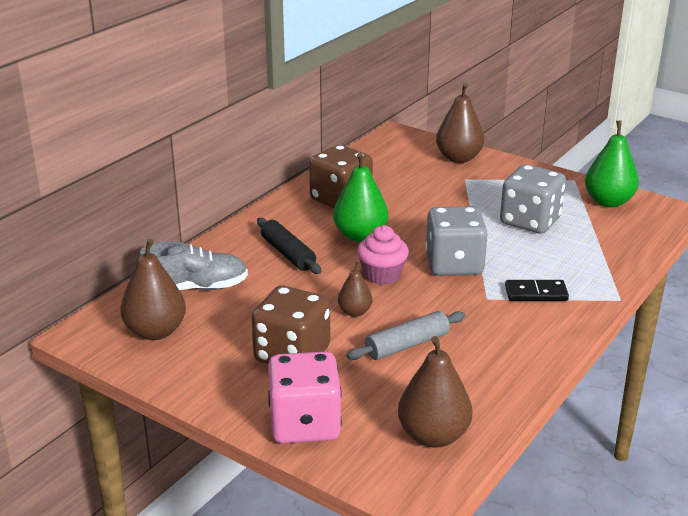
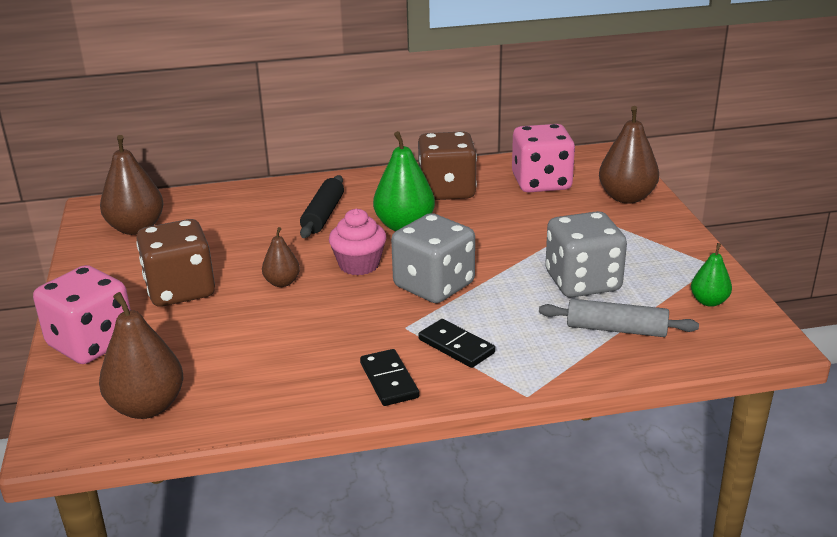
camera: 45 degrees right, 0 degrees up
grey shoe [138,241,248,290] -> none
grey rolling pin [347,311,465,360] -> grey rolling pin moved to [539,299,699,337]
green pear [585,120,639,207] -> green pear [691,243,732,307], size x0.56
none -> black domino [360,349,419,406]
none -> pink dice [512,124,575,193]

